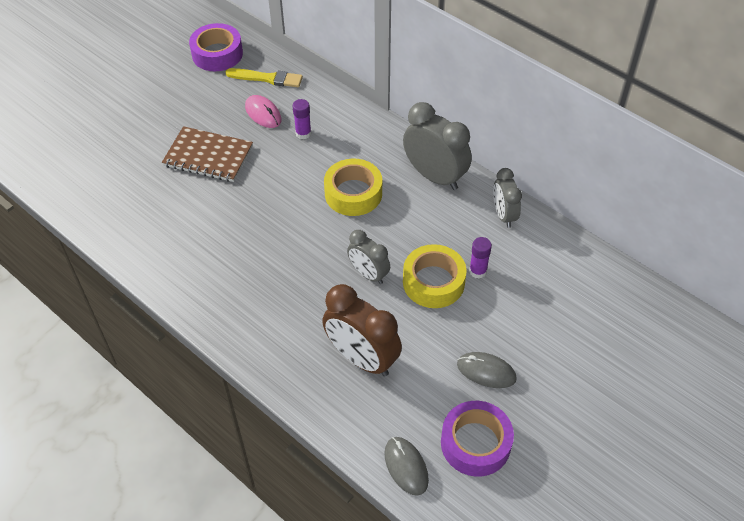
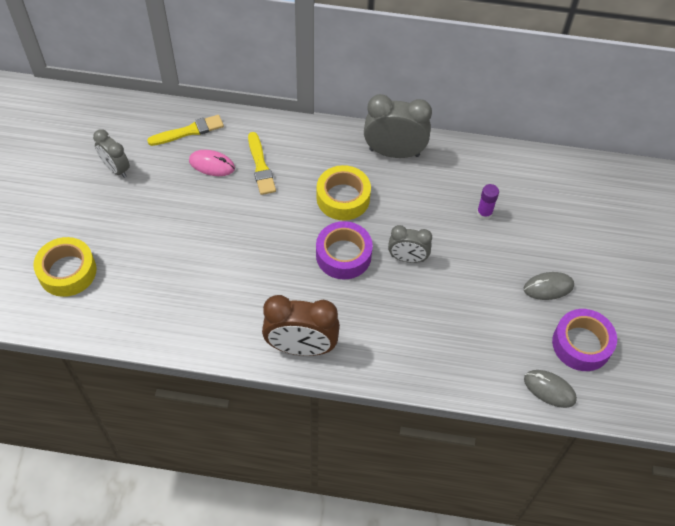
camera: 35 degrees left, 5 degrees up
brown notebook [162,126,253,182] -> none
purple tape [189,23,243,71] -> purple tape moved to [316,221,373,280]
purple glue stick [293,99,312,139] -> yellow brush [248,132,276,195]
brown clock [322,284,402,377] -> brown clock moved to [262,295,340,356]
yellow tape [403,244,467,308] -> yellow tape moved to [33,237,97,297]
grey clock [493,168,522,228] -> grey clock moved to [93,129,130,178]

